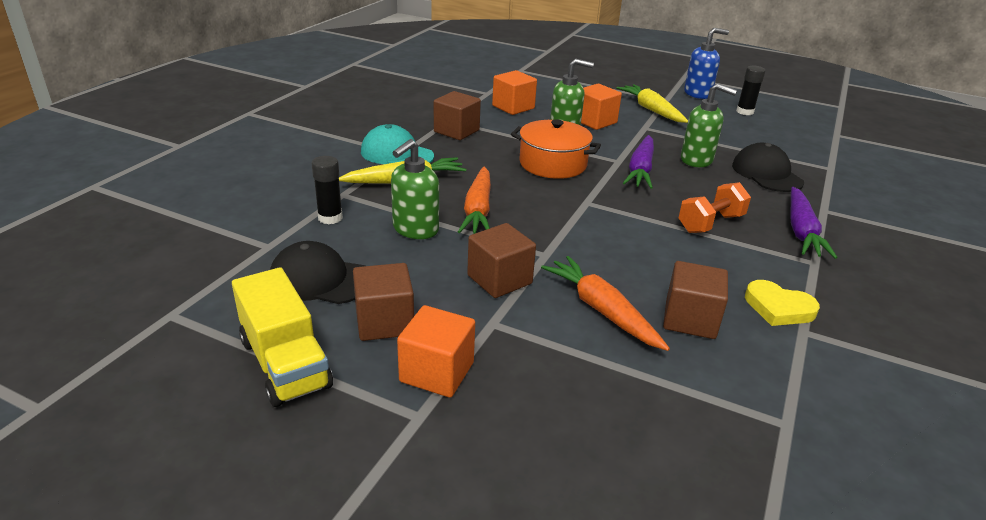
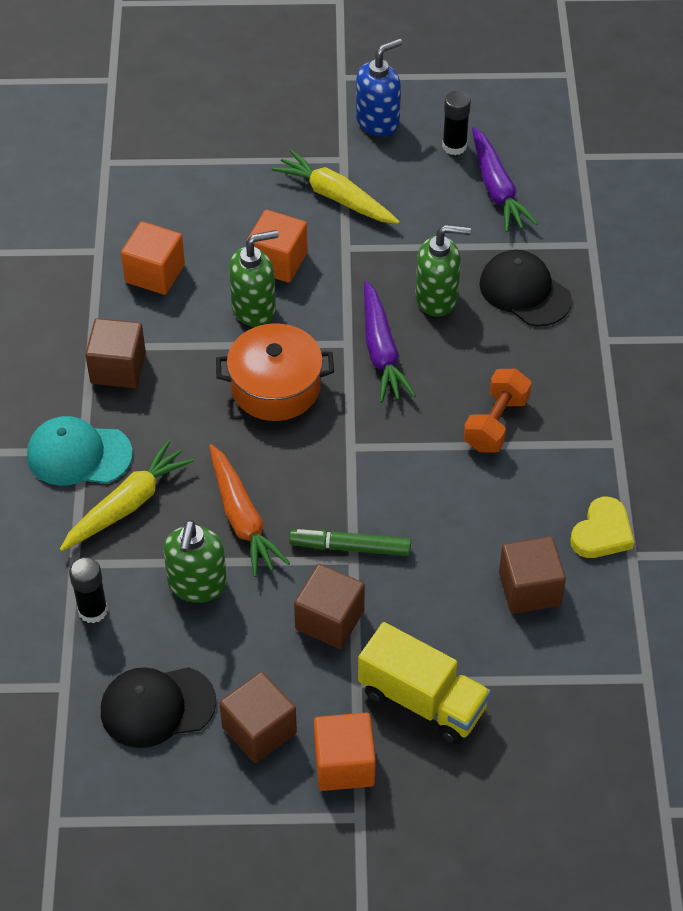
camera: 25 degrees left, 20 degrees up
yellow truck [232,267,333,407] -> yellow truck moved to [358,622,491,744]
orange carrot [541,256,670,351] -> none
yellow heart [745,280,820,326] -> yellow heart turned 60 degrees counterclockwise [570,497,634,558]
purple carrot [791,187,837,259] -> purple carrot moved to [472,127,538,232]
none -> green marker [289,529,411,556]

